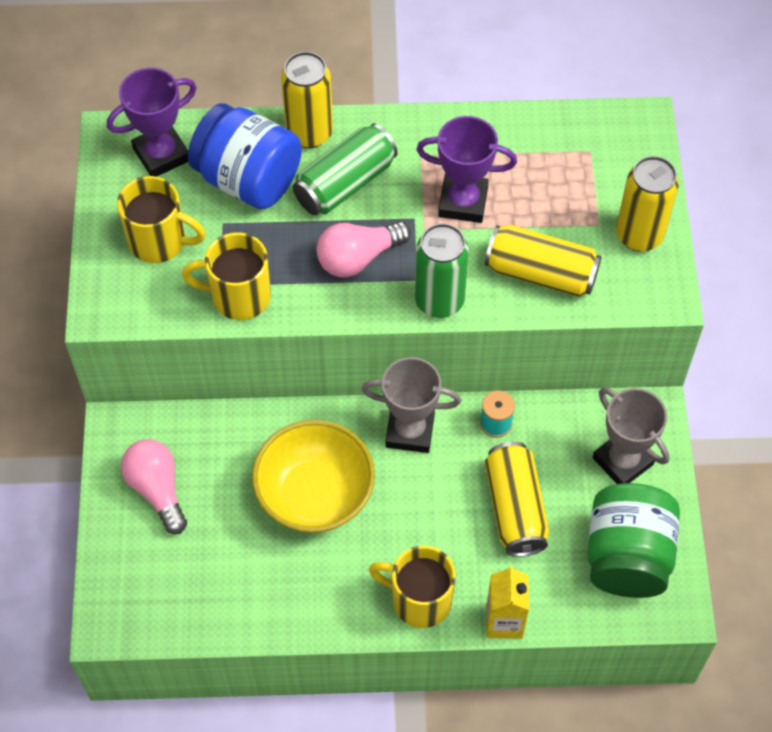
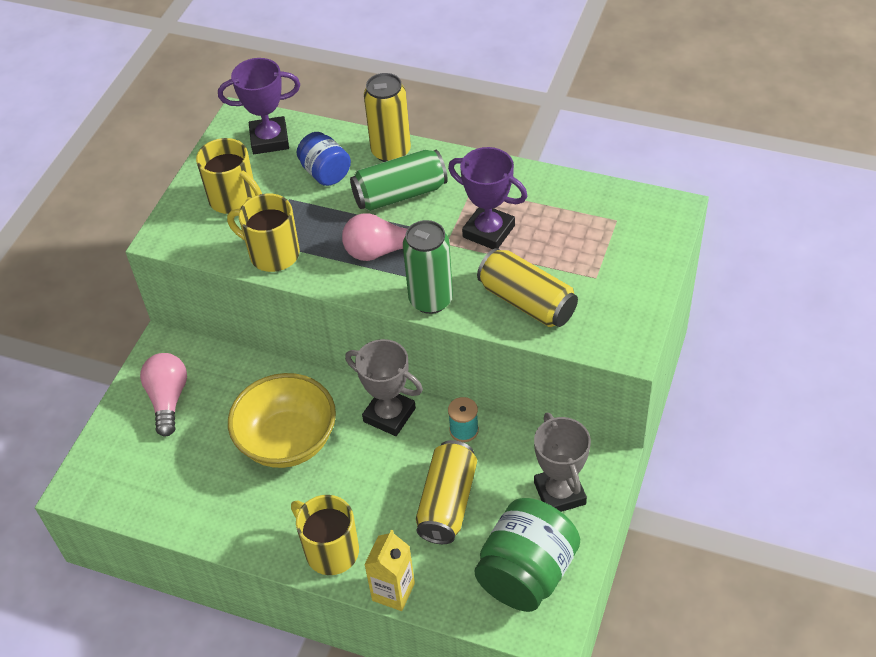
camera: 25 degrees right, 10 degrees down
blue jar [188,103,302,209] -> blue jar [297,132,351,186], size x0.58
yellow can [616,156,679,252] -> none

